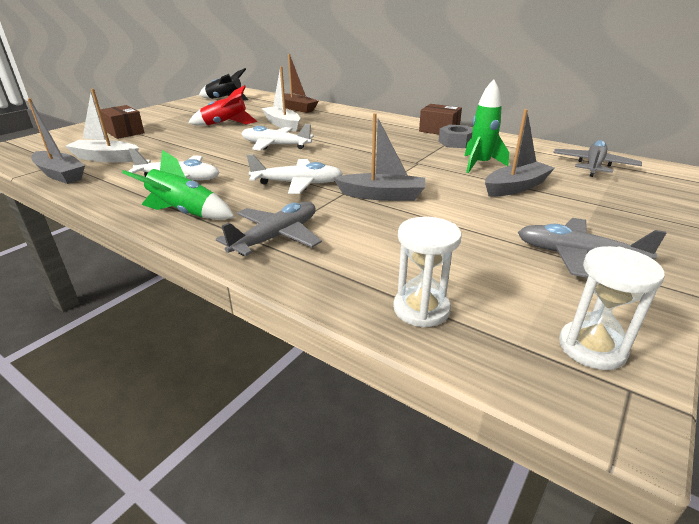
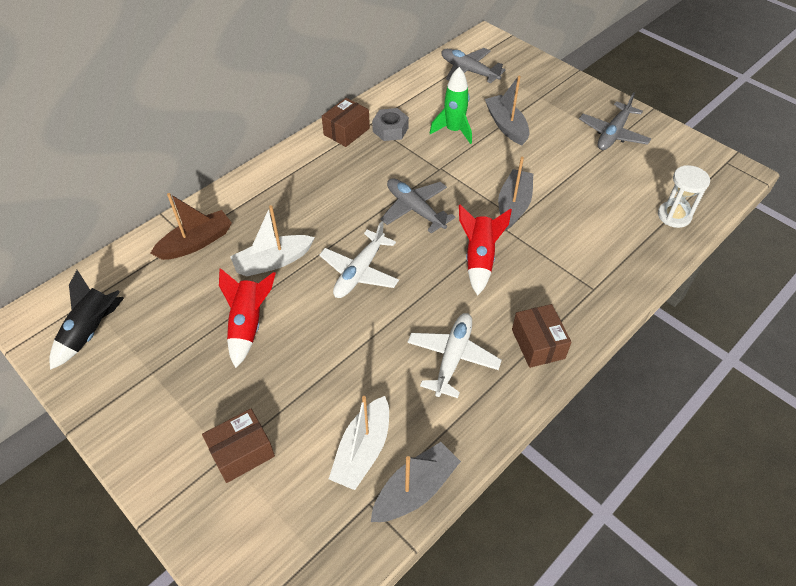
camera: 80 degrees left, 20 degrees up
green rocket [122,150,235,220] -> brown box [512,304,572,368]
grey plane [216,202,322,256] -> grey plane moved to [380,178,456,233]
white plane [247,154,343,194] -> red rocket [459,204,512,295]
white hourglass [559,246,665,370] -> none

